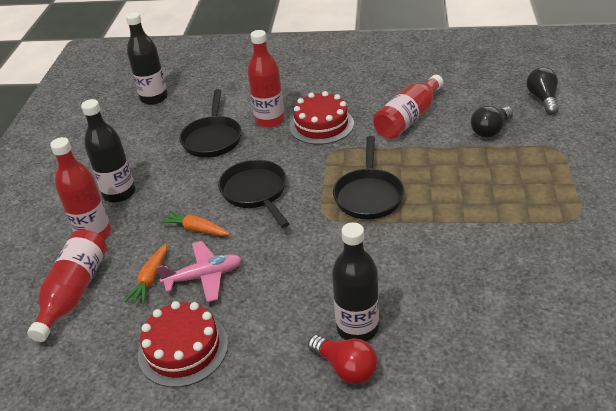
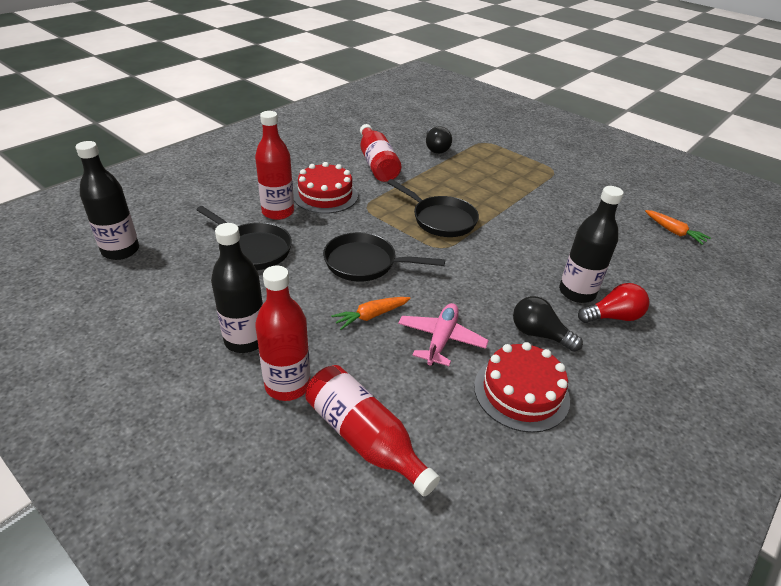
camera: 60 degrees left, 0 degrees up
orange carrot [124,244,167,305] -> orange carrot moved to [645,210,711,245]
black light bulb [526,67,559,115] -> black light bulb moved to [513,296,583,352]

